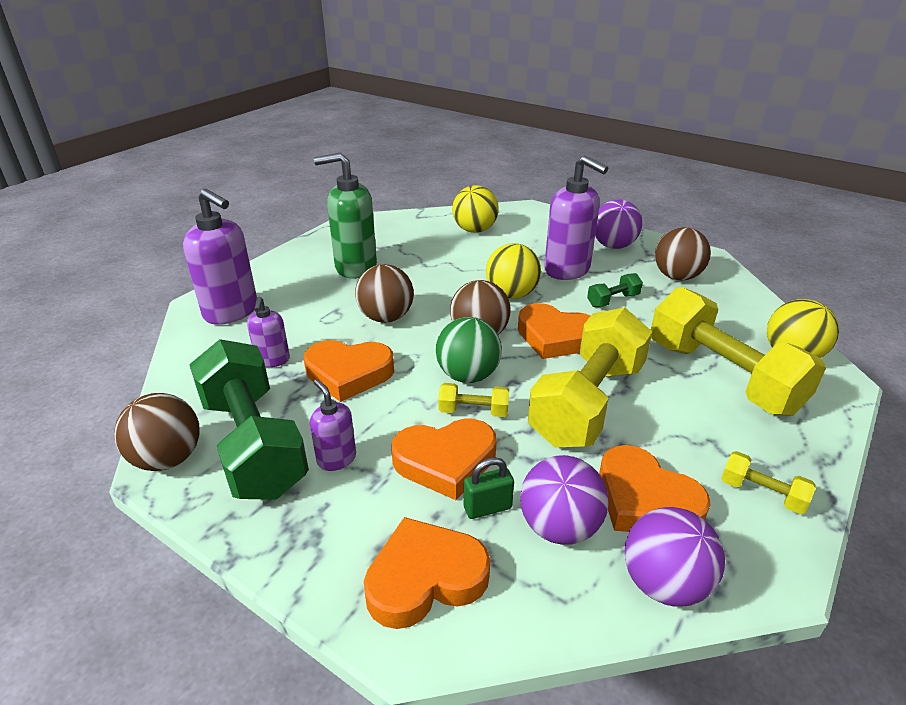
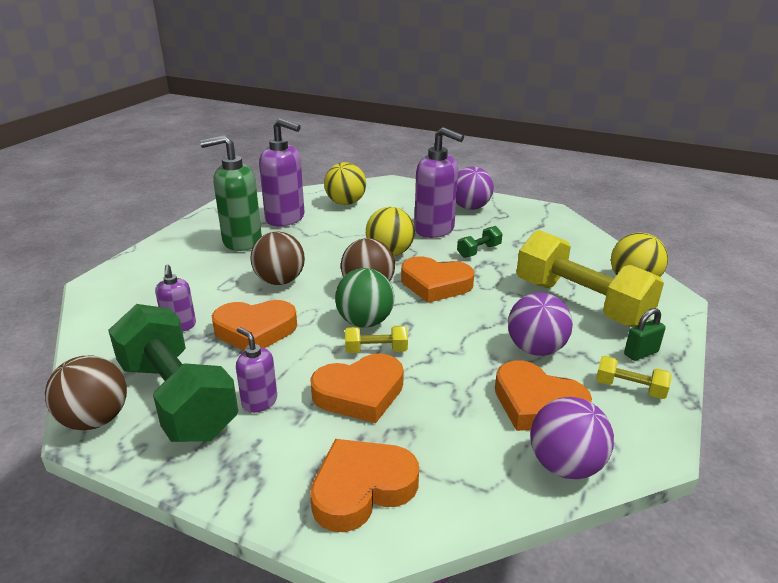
camera: 10 degrees left, 5 degrees down
purple soap dispenser [183,189,257,325] -> purple soap dispenser moved to [259,118,305,226]
green padlock [464,457,514,519] -> green padlock moved to [624,308,666,361]
purple ball [520,455,609,545] -> purple ball moved to [508,293,573,356]
yellow dumbbell [528,307,652,447] -> none
brown ball [655,227,711,281] -> none

